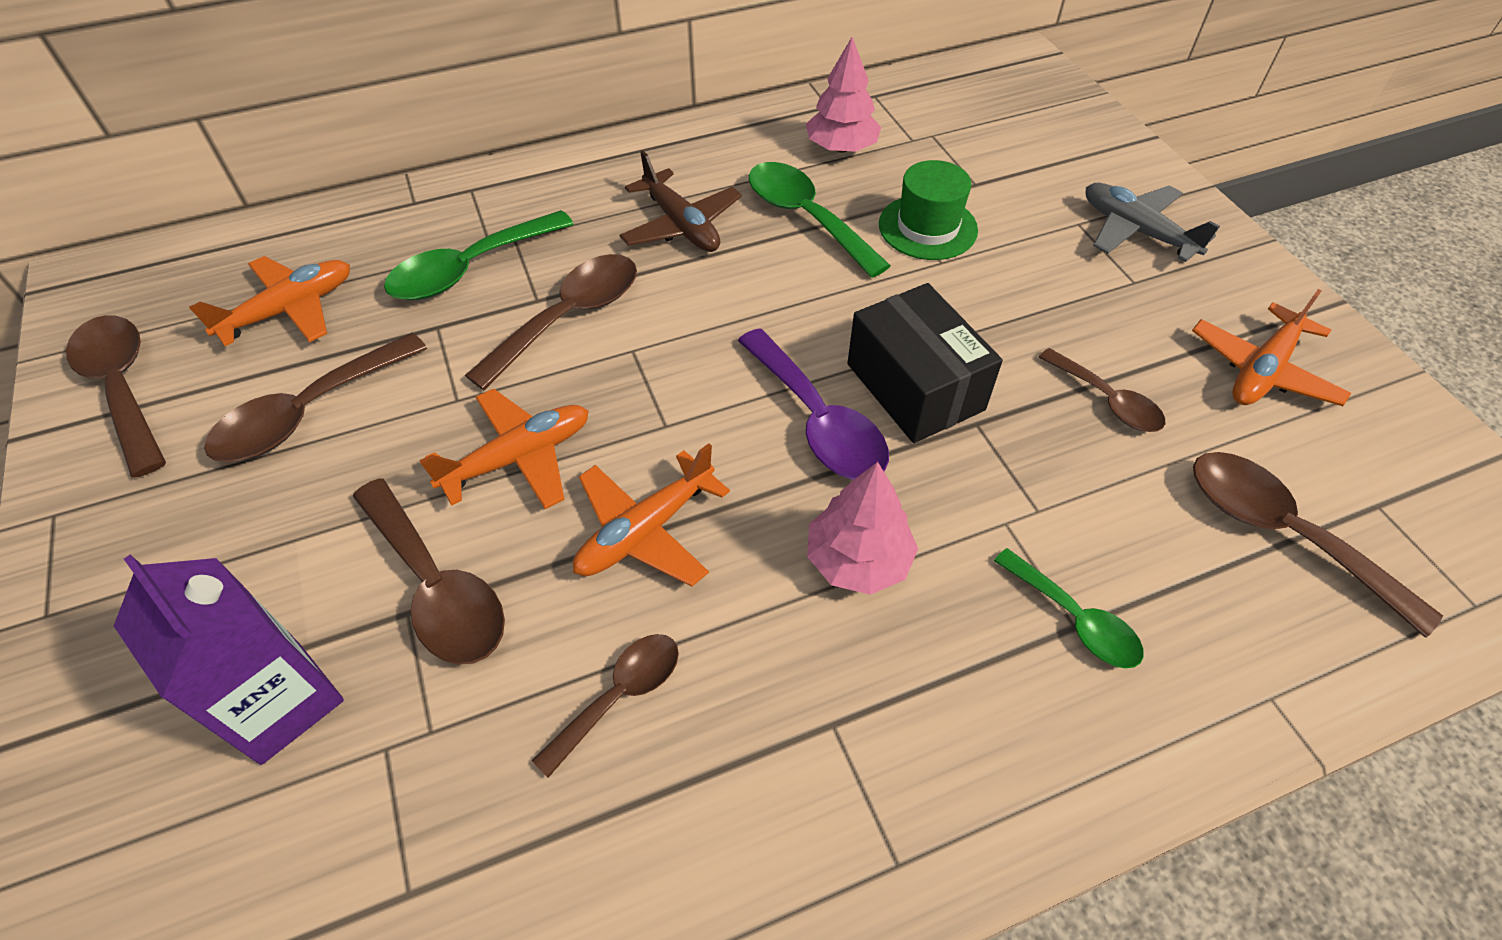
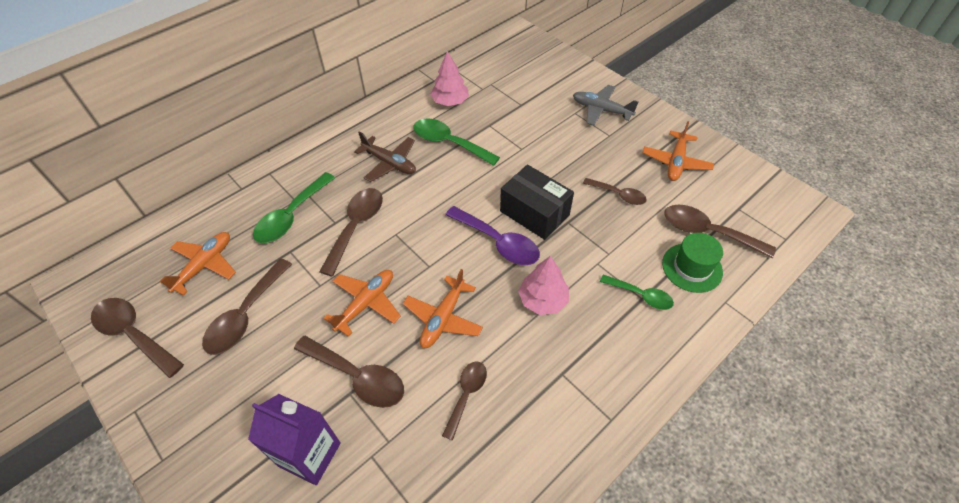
camera: 20 degrees left, 0 degrees up
green hat [879,160,978,260] -> green hat moved to [662,233,723,293]

